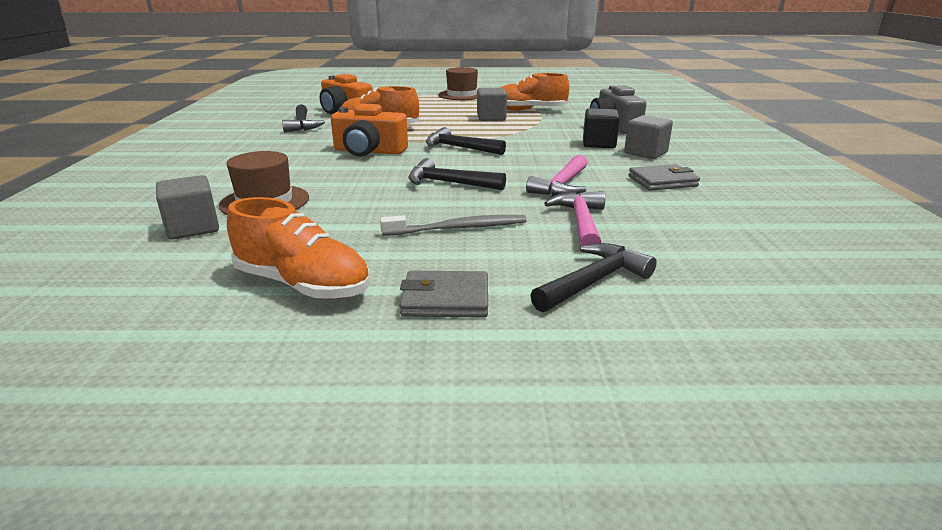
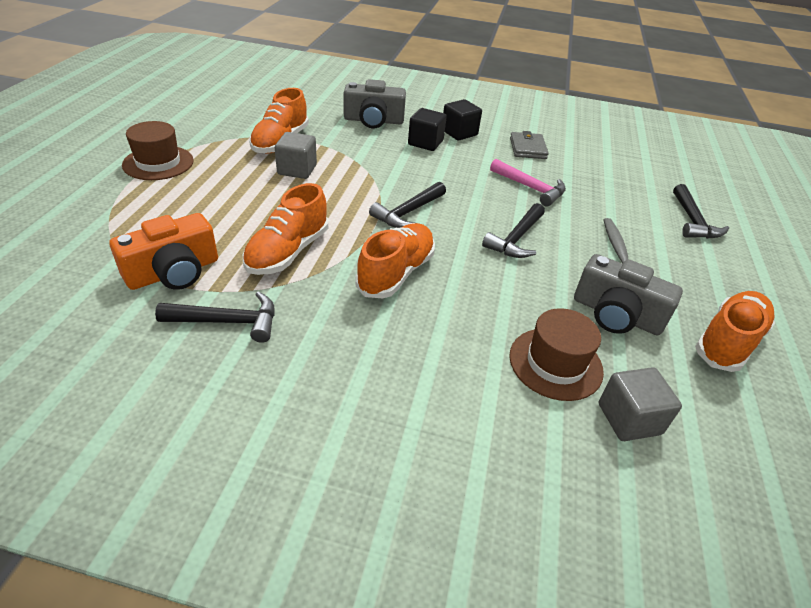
camera: 80 degrees left, 15 degrees up
orange camera [331,104,408,157] -> orange shoe [355,223,435,298]
grey wallet [400,271,488,318] -> none
black hammer [530,243,657,312] -> black hammer turned 150 degrees counterclockwise [673,184,729,239]
pink hammer [544,191,605,246] -> none
grey cube [624,115,673,159] -> black cube [443,99,482,140]
none -> grey camera [574,254,683,335]

